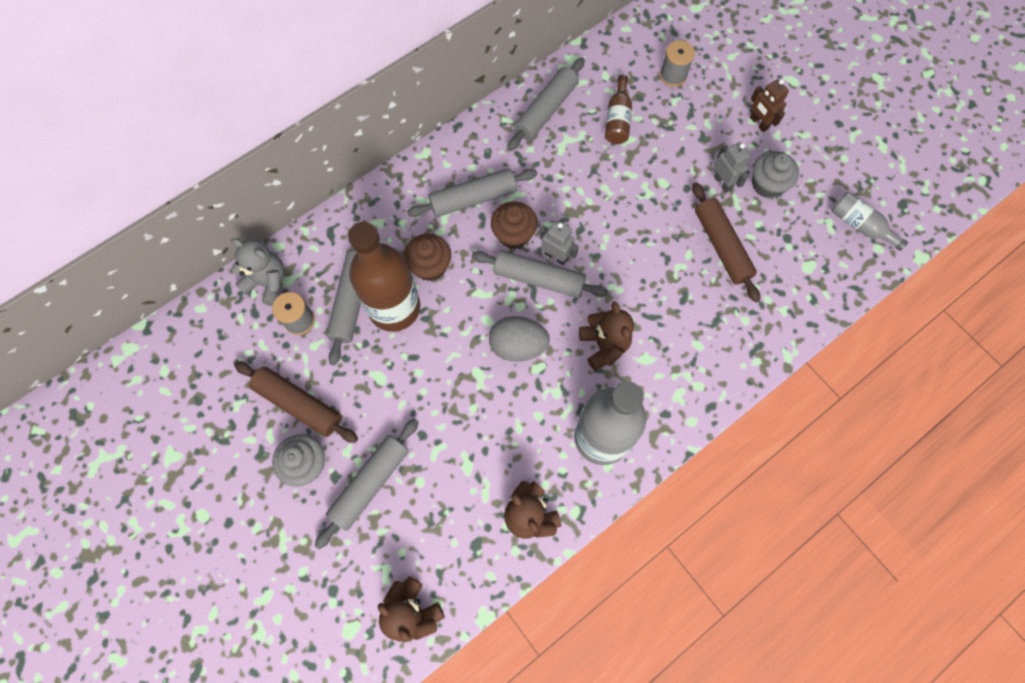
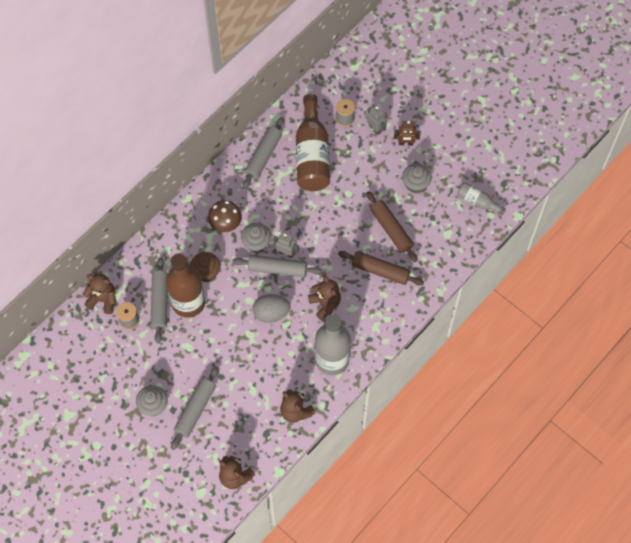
camera: 10 degrees left, 5 degrees down
grey teddy bear [231,238,284,306] -> brown teddy bear [83,273,116,314]
brown rolling pin [234,361,358,443] -> brown rolling pin moved to [338,251,424,285]
grey rolling pin [407,168,537,217] -> brown mushroom [208,200,242,232]
brown cupcake [491,201,538,249] -> grey cupcake [241,223,271,253]
brown bottle [605,75,632,144] -> brown bottle [296,94,330,191], size x2.05
grey robot [714,142,750,193] -> grey robot moved to [367,105,386,135]
brown robot [750,79,789,132] -> brown robot turned 45 degrees counterclockwise [394,121,420,146]

